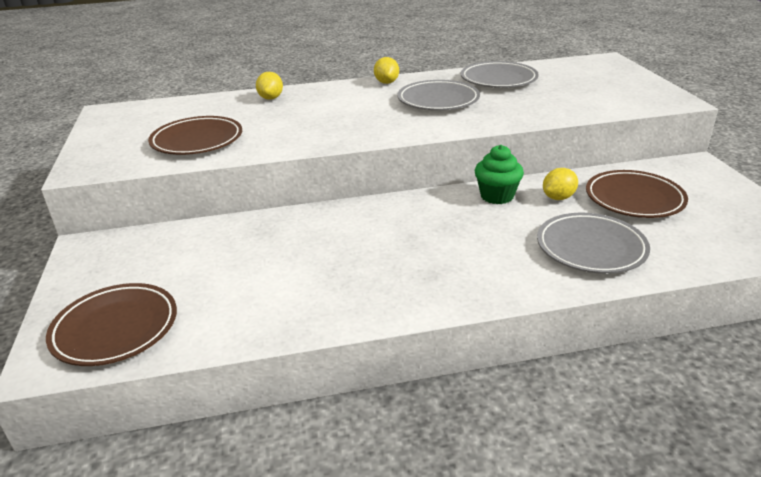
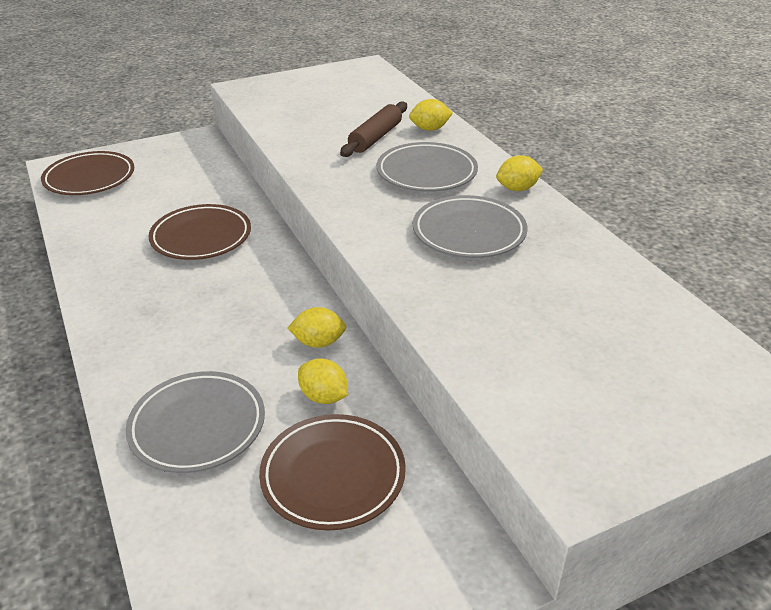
camera: 75 degrees right, 5 degrees up
brown plate [148,116,242,155] -> brown plate moved to [149,204,251,260]
grey plate [461,61,539,88] -> grey plate moved to [377,142,478,192]
green cupcake [475,145,524,204] -> yellow lemon [287,307,346,348]
none -> brown rolling pin [340,102,407,157]

